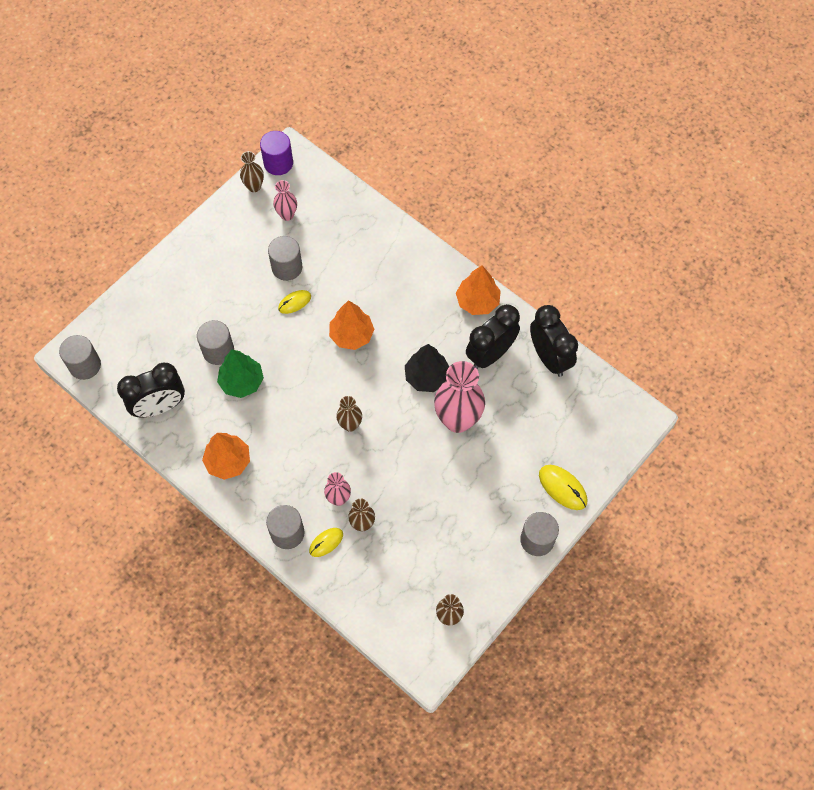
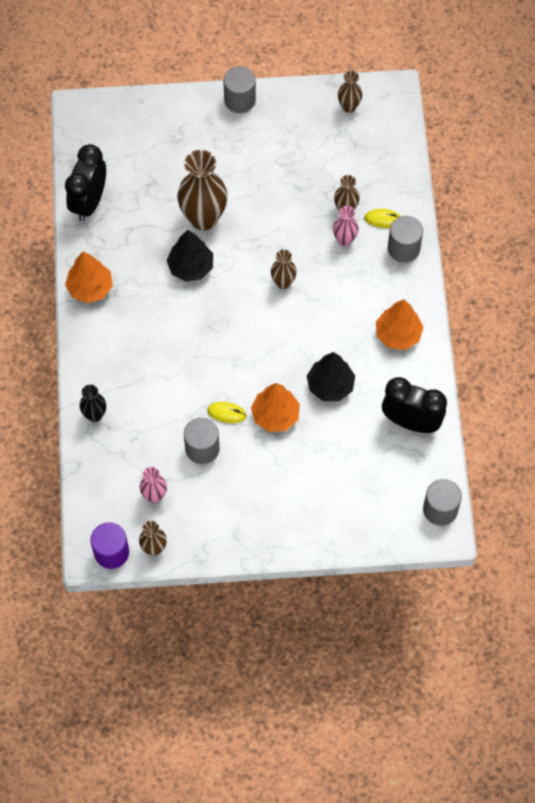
camera: 135 degrees left, 0 degrees up
grey cylinder [197,320,234,365] -> none
green tree [217,349,264,398] -> black tree [307,352,355,401]
orange tree [329,300,374,350] -> orange tree moved to [251,383,300,432]
pink vase [434,361,485,433] -> brown vase [177,150,227,231]
black clock [466,304,520,369] -> none
yellow mouse [539,465,587,510] -> none
none -> black vase [80,384,106,422]

